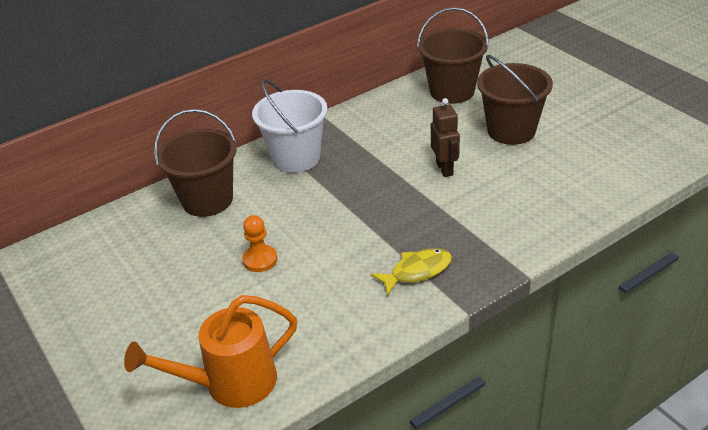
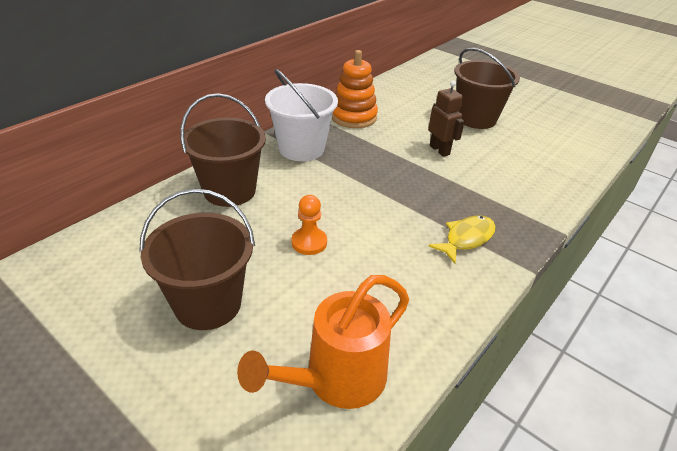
camera: 20 degrees left, 0 degrees up
brown bucket [417,7,489,104] -> brown bucket moved to [139,189,255,330]
none -> orange stacking toy [332,50,378,128]

